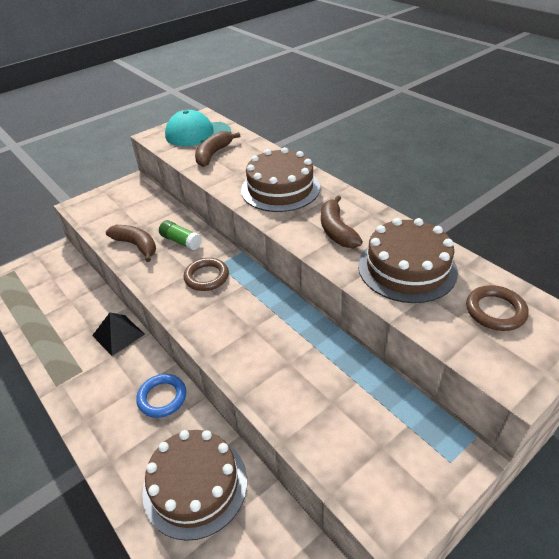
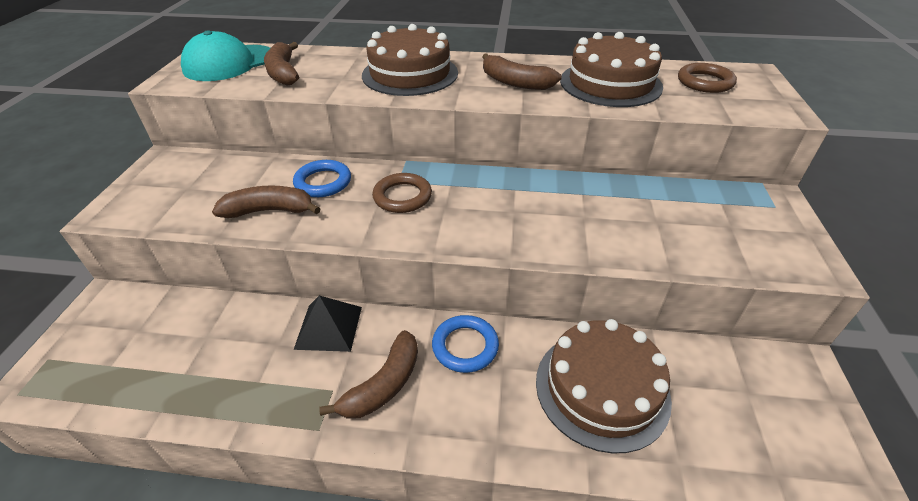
camera: 45 degrees left, 0 degrees up
green glue stick [159,220,202,250] -> blue ring [293,160,351,197]
none -> brown banana [319,330,418,419]

